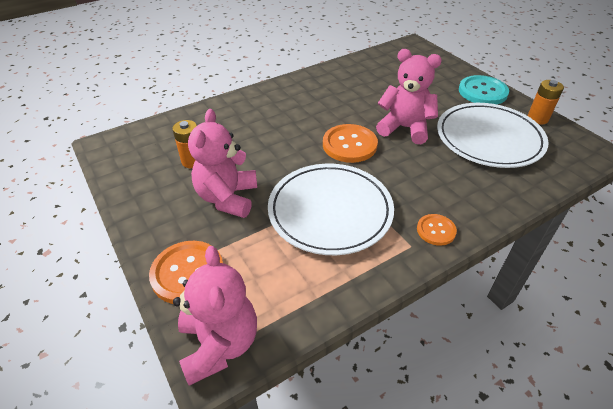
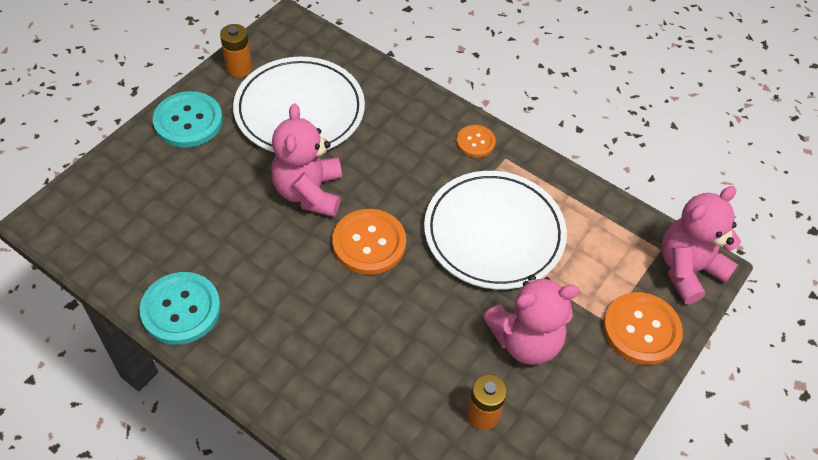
camera: 115 degrees left, 10 degrees up
none -> turquoise button [139,272,221,345]

